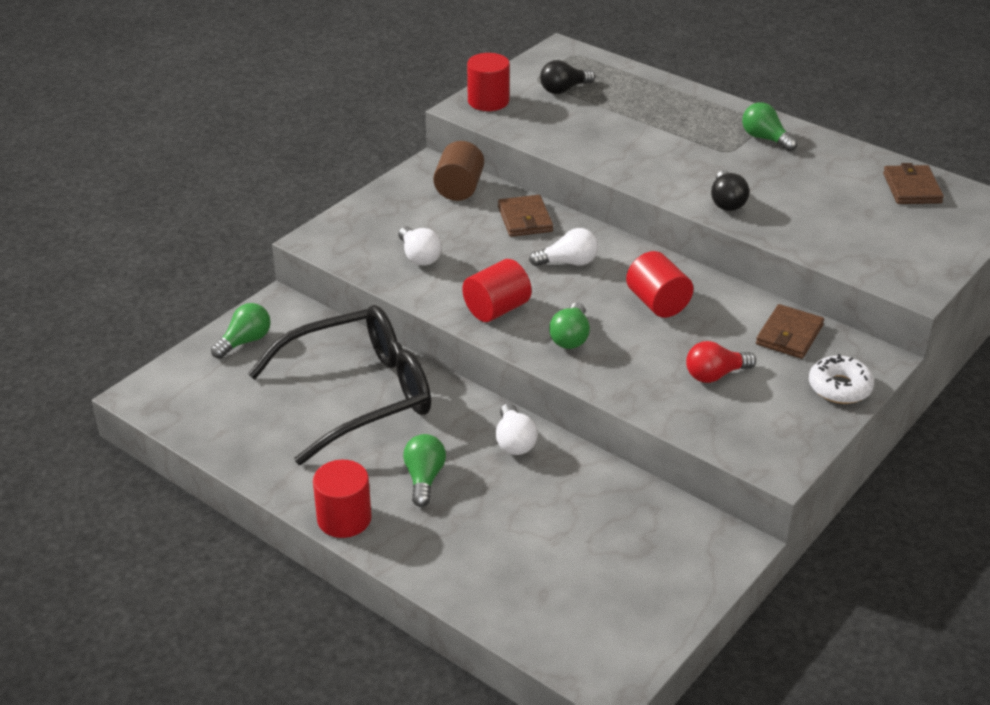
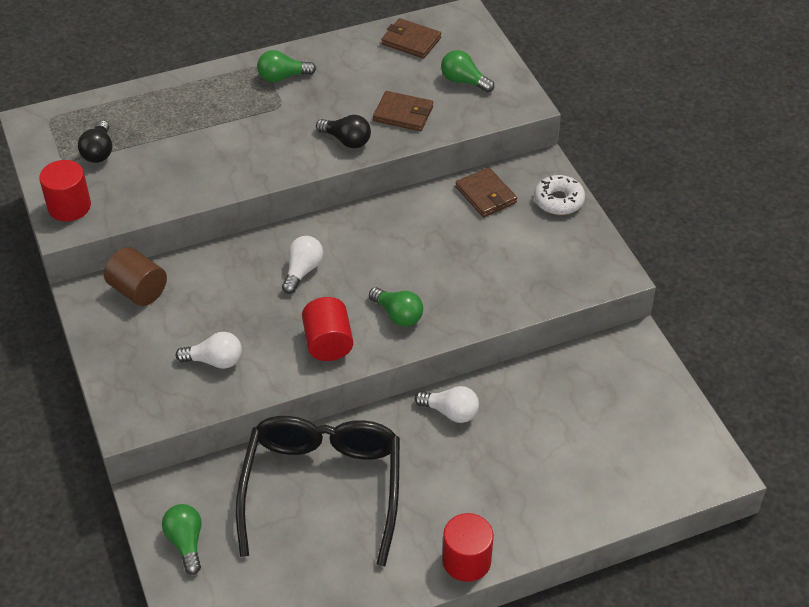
camera: 60 degrees left, 10 degrees up
green light bulb [403,434,446,507] -> green light bulb moved to [441,50,494,93]
brown wallet [498,195,553,237] -> brown wallet moved to [373,91,433,131]
red cylinder [626,251,693,318] -> none
red light bulb [686,341,756,383] -> none

